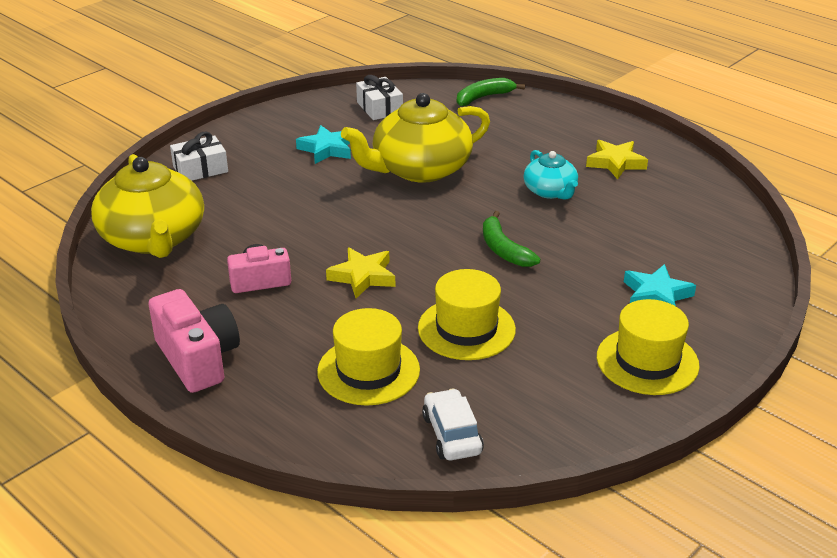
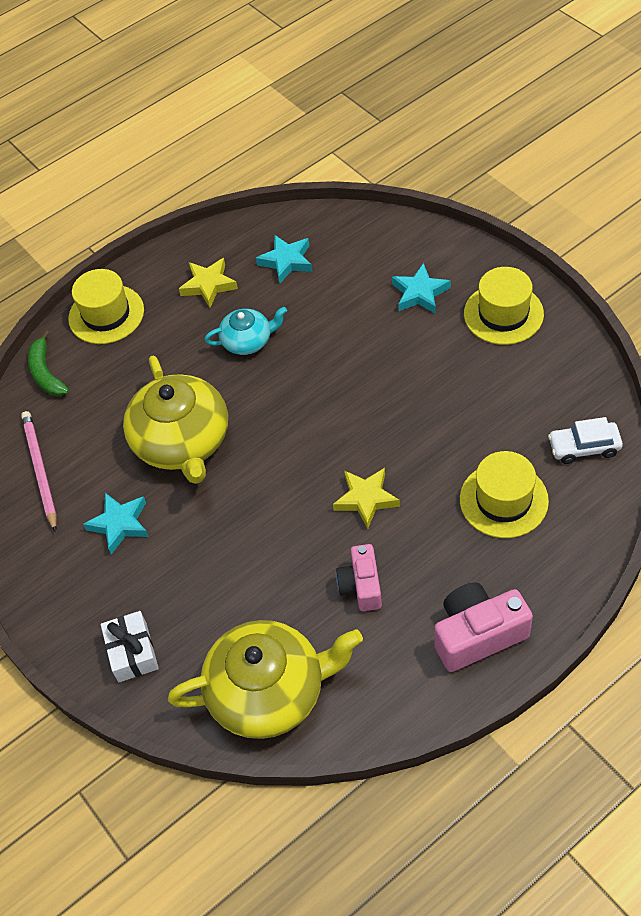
camera: 75 degrees left, 20 degrees up
white gift [356,75,403,120] -> pink pencil [21,411,57,532]
yellow hat [418,269,516,360] -> yellow hat moved to [68,269,144,344]
green banana [483,211,540,267] -> none
none -> turquoise star [256,235,312,283]

